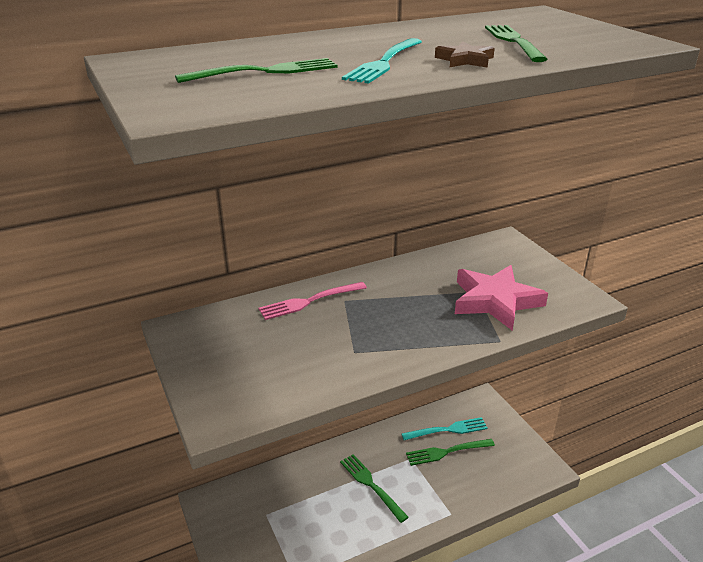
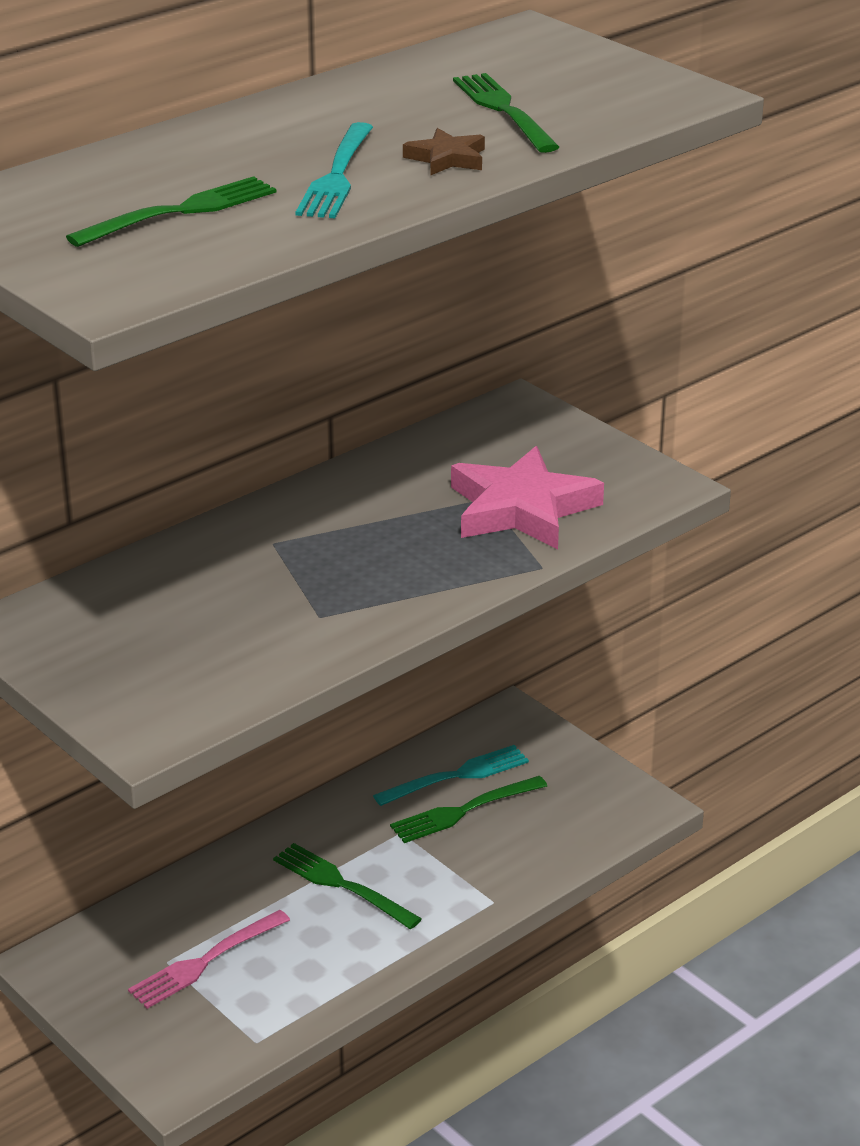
camera: 15 degrees left, 0 degrees up
pink fork [258,282,367,320] -> pink fork moved to [128,910,290,1009]

